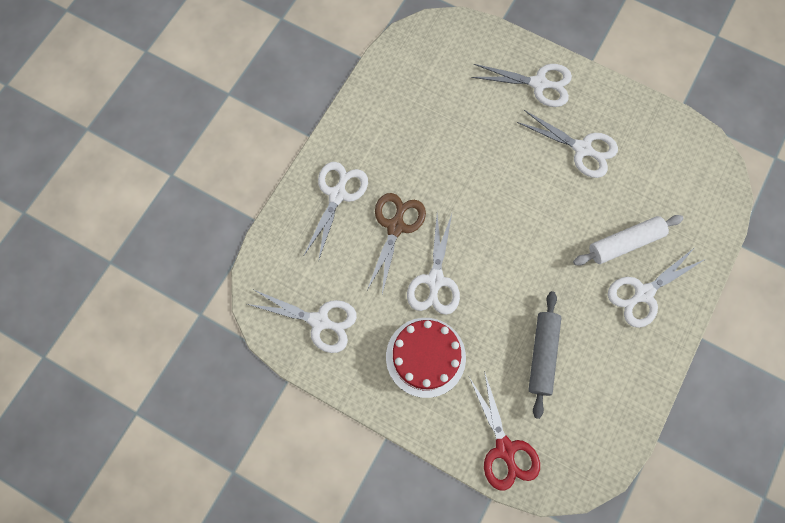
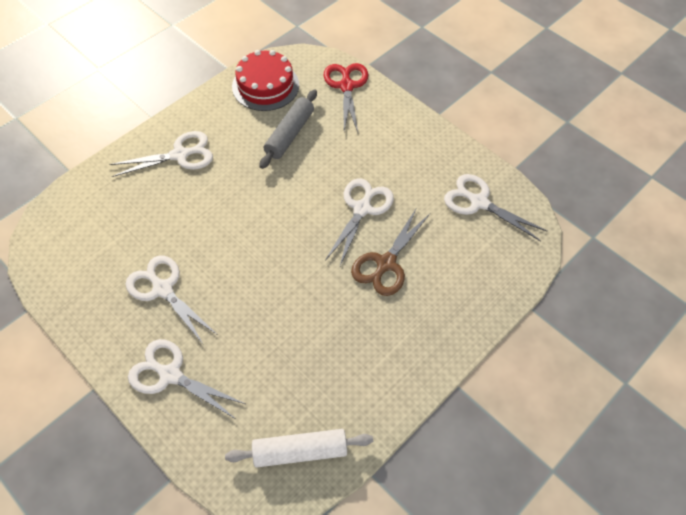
camera: 165 degrees left, 15 degrees down
white scissors [304,162,368,261] -> none
red cake [386,318,466,398] -> red cake moved to [232,50,299,111]
white rolling pin [573,215,684,266] -> white rolling pin moved to [225,429,373,468]

